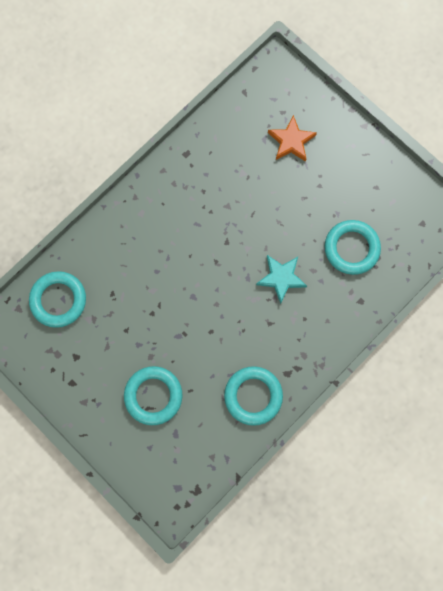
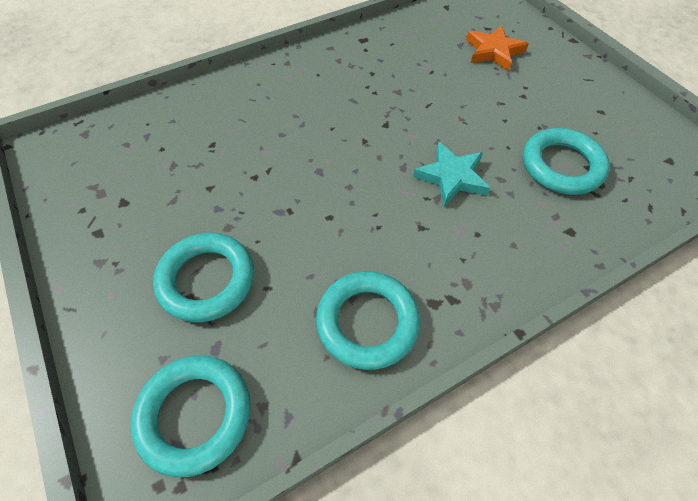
camera: 15 degrees right, 20 degrees down
turquoise ring [29,271,86,328] -> turquoise ring moved to [131,355,251,477]

